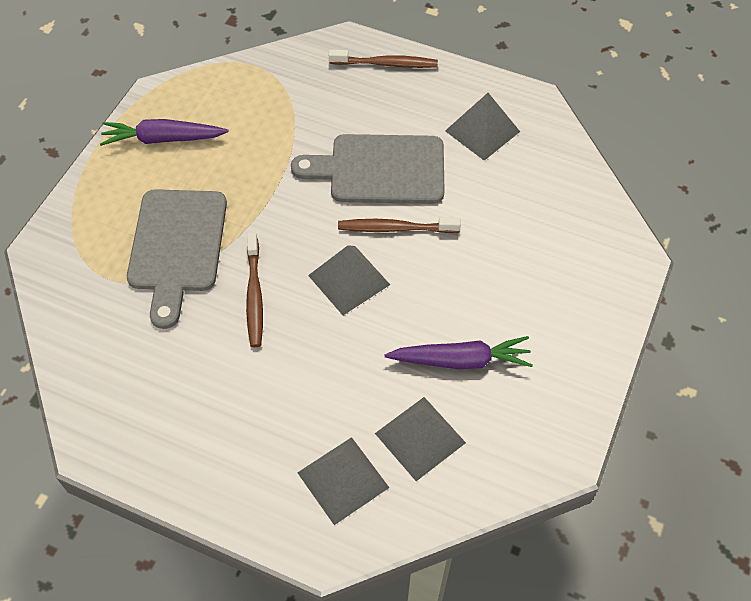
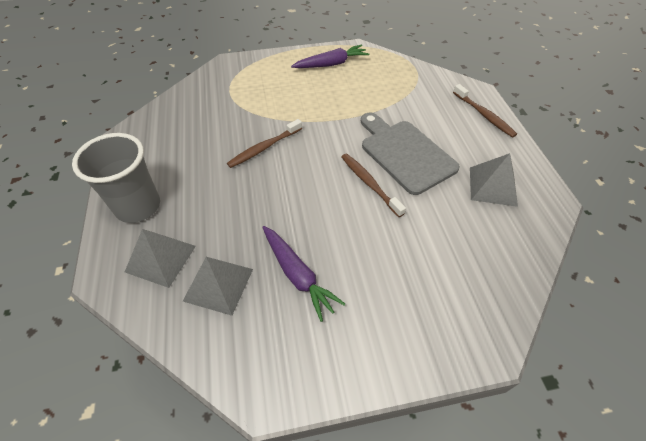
camera: 55 degrees right, 5 degrees down
purple carrot [100,119,229,146] -> purple carrot turned 105 degrees clockwise [291,45,369,68]
grey cutting board [127,189,227,329] -> none
grey pyramid [308,245,390,315] -> none
none -> grey cup [72,133,160,223]

